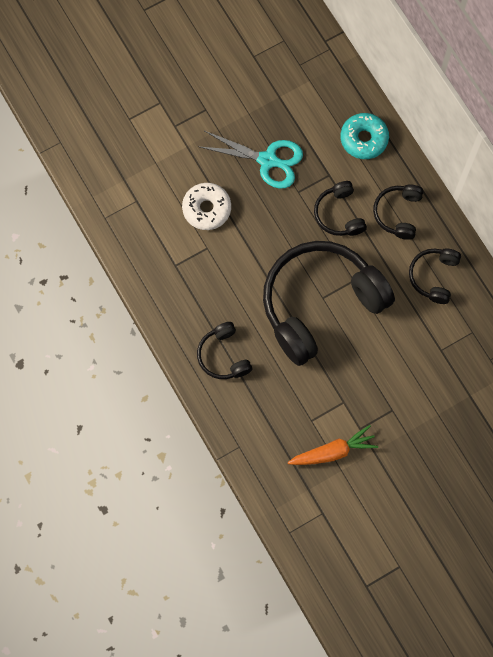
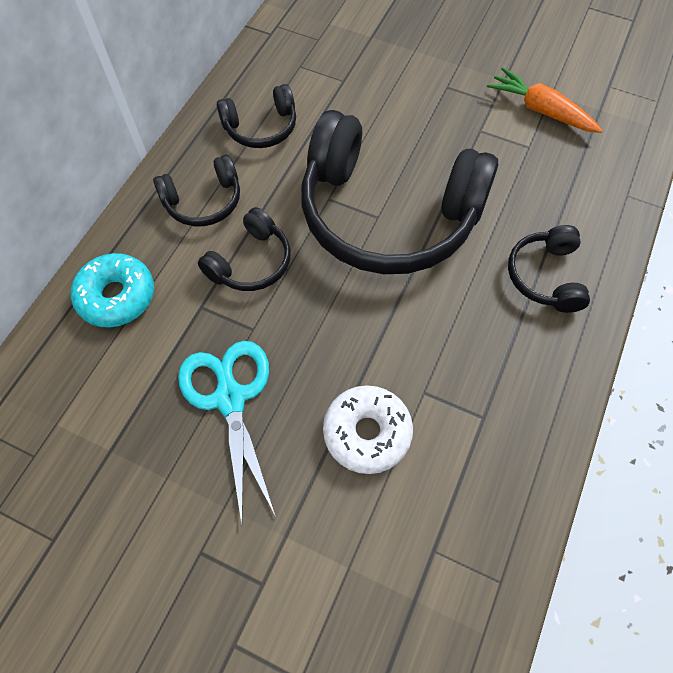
camera: 125 degrees left, 10 degrees down
black headphones [197,322,252,379] -> black headphones turned 150 degrees clockwise [508,225,590,313]

